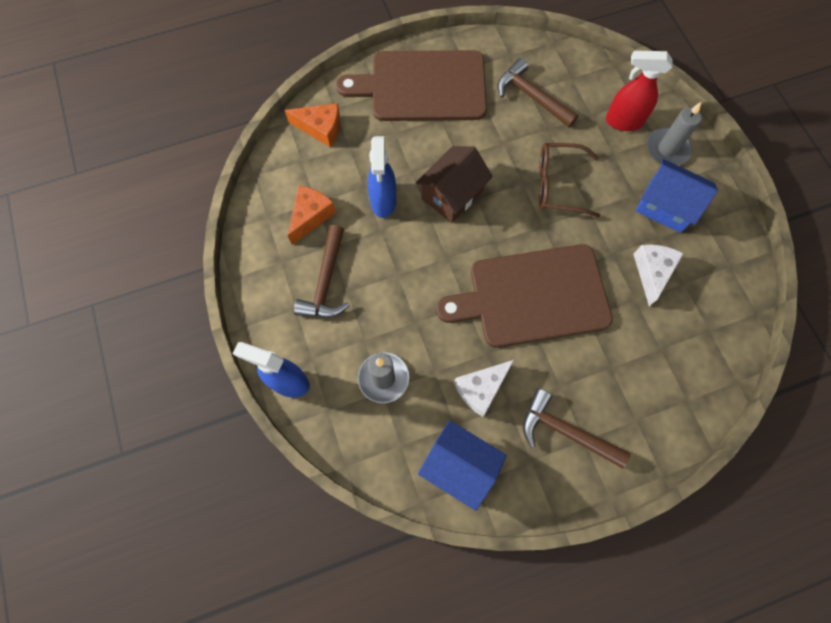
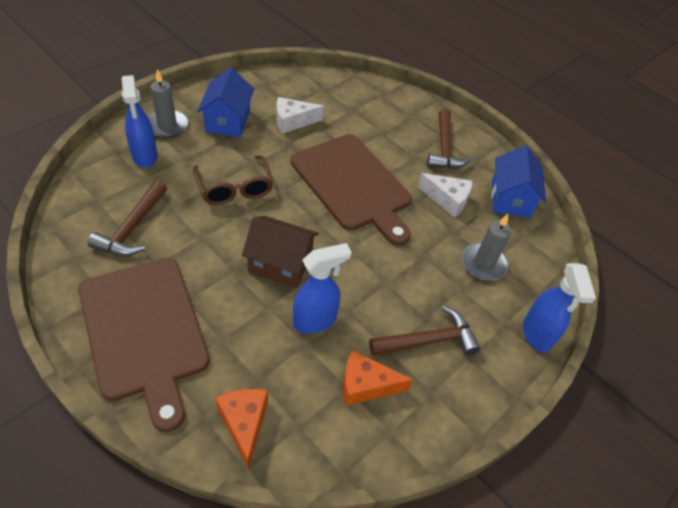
camera: 120 degrees left, 20 degrees down
red spray bottle [606,51,672,131] -> blue spray bottle [122,75,157,168]

